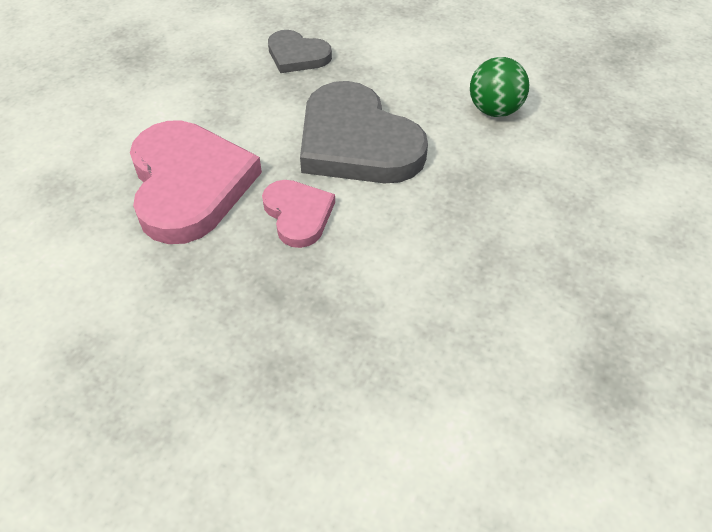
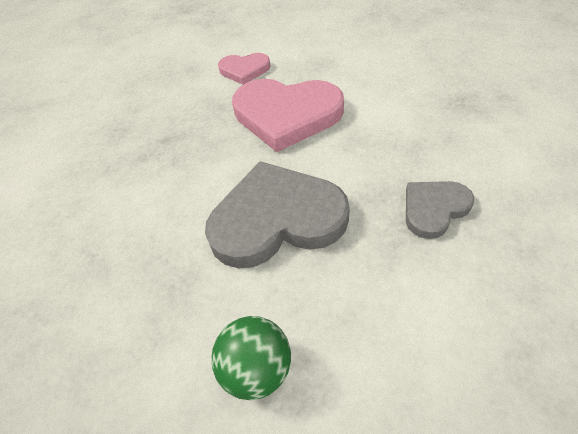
camera: 120 degrees right, 0 degrees up
pink heart [262,180,335,248] -> pink heart moved to [218,53,270,85]

